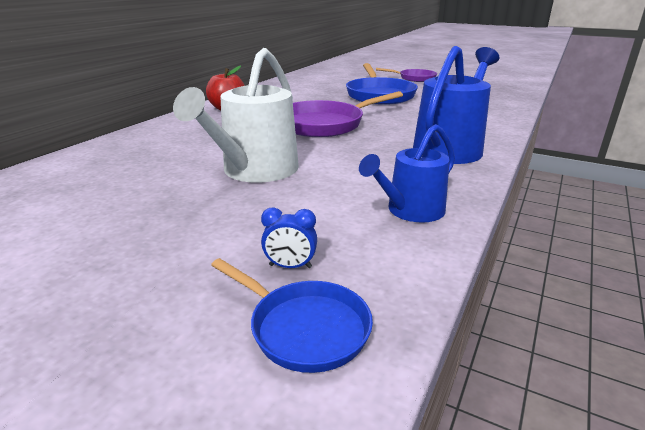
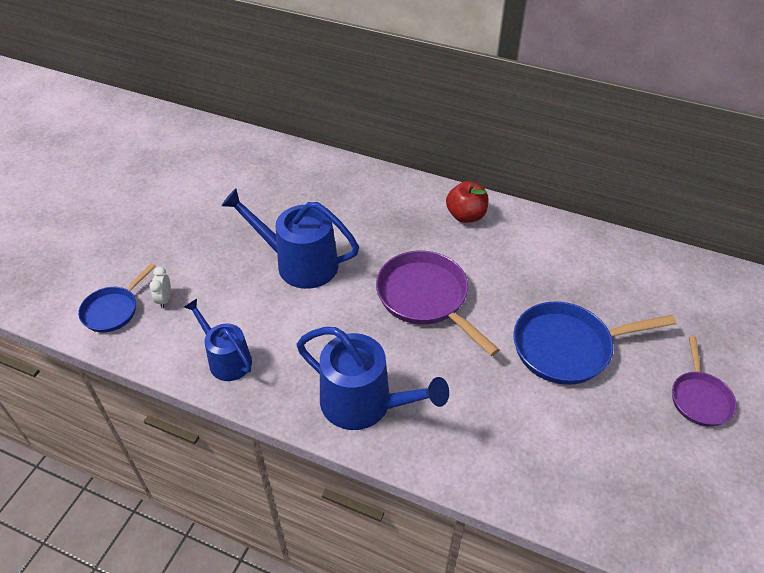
camera: 85 degrees right, 20 degrees up
white watering can [173,48,299,183] -> blue watering can [221,188,359,289]
blue clock [261,207,317,268] -> white clock [149,267,171,308]

